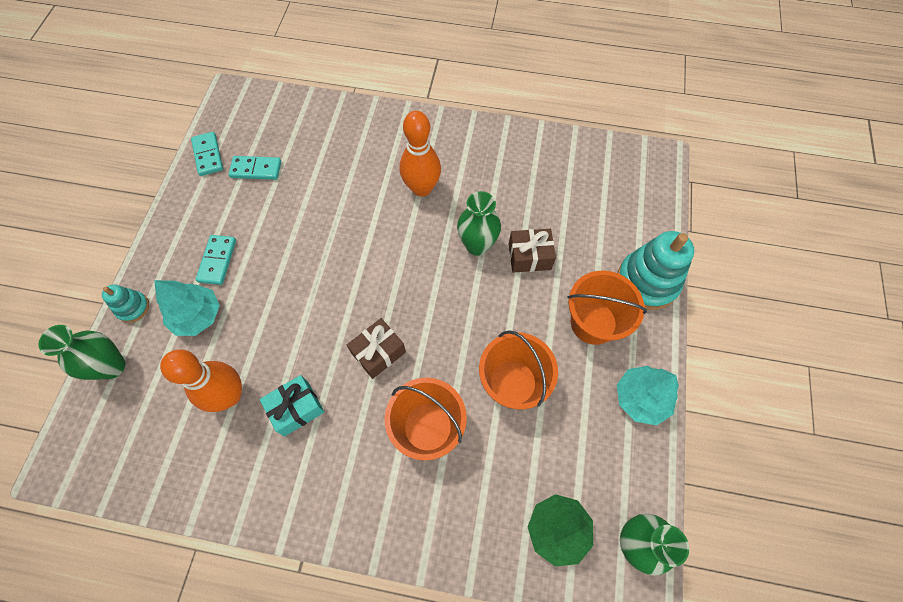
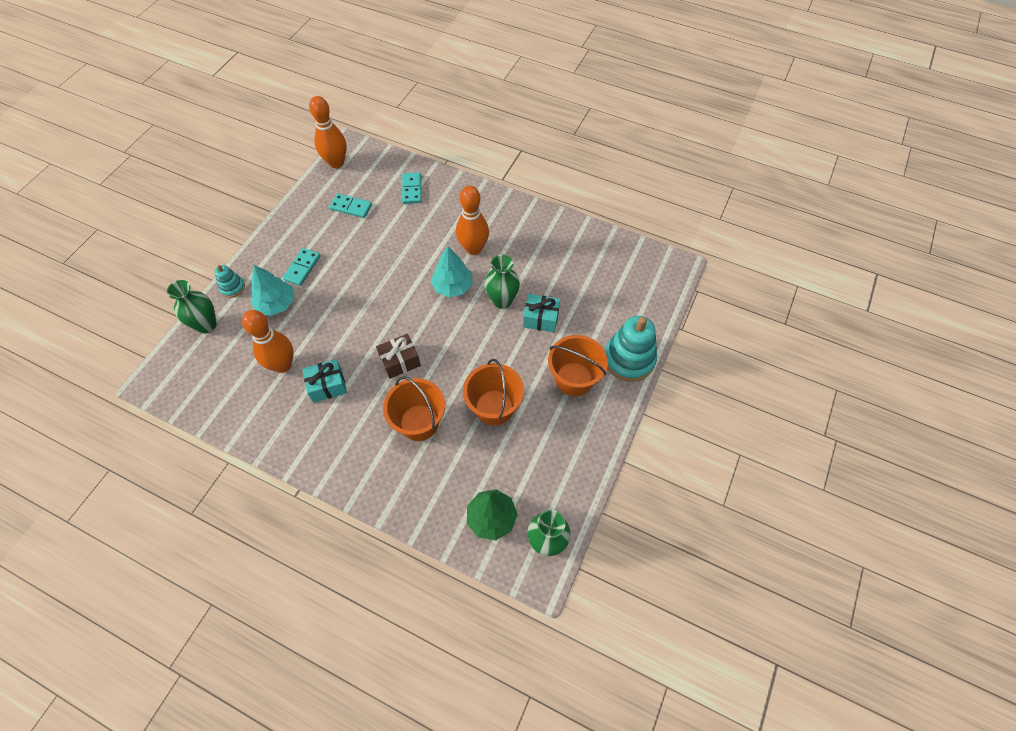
camera: 15 degrees right, 5 degrees down
turquoise domino [191,132,223,176] -> turquoise domino moved to [402,172,422,204]
brown gift [509,229,556,273] -> turquoise gift [523,294,560,332]
turquoise tree [617,366,679,425] -> turquoise tree moved to [431,246,473,297]
none -> orange bowling pin [309,96,347,168]

